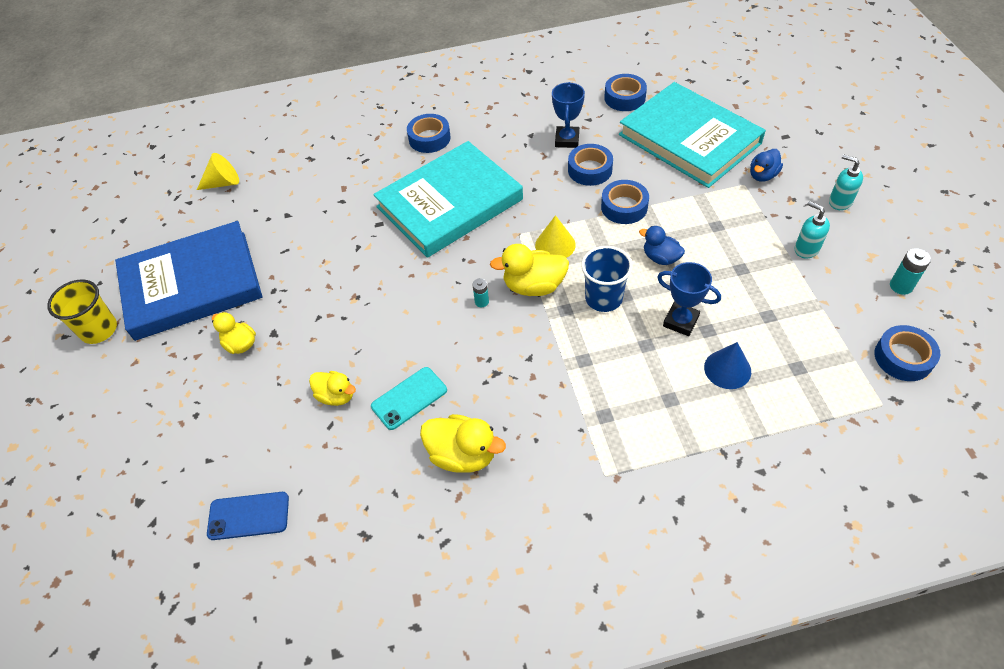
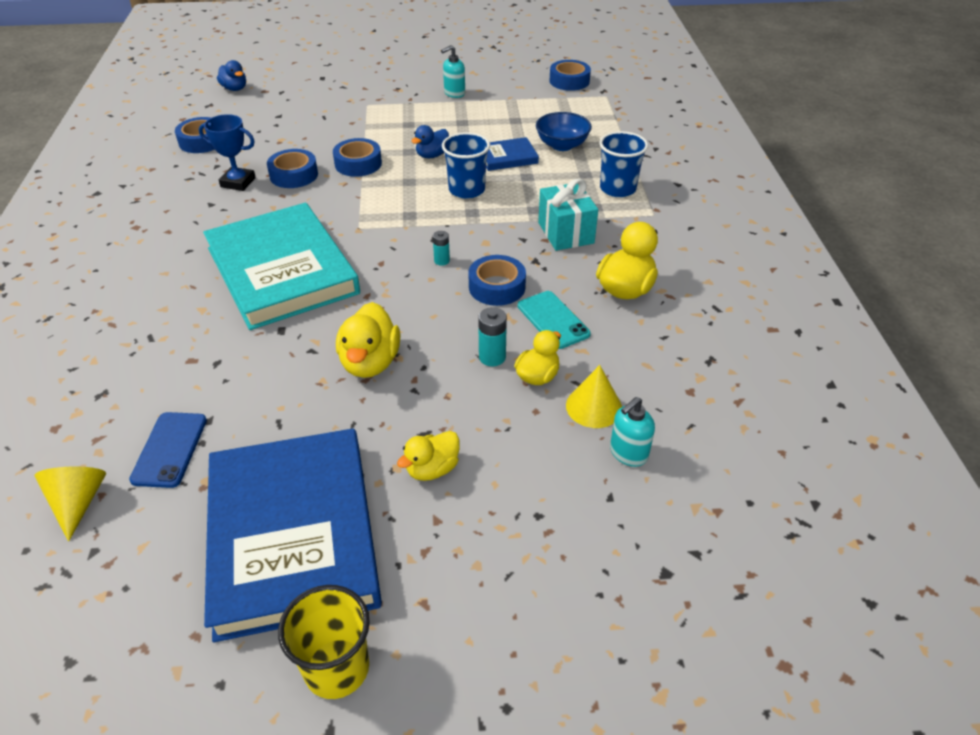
camera: 85 degrees left, 10 degrees down
blue phone [207,492,289,540] -> blue phone moved to [129,412,207,488]
blue tape [407,114,450,153] -> blue tape moved to [468,255,526,306]
yellow duck [490,244,569,296] -> yellow duck moved to [336,302,401,378]
yellow cone [535,215,576,258] -> yellow cone moved to [566,365,622,428]
turquoise book [619,82,766,188] -> none
blue trophy [657,262,721,336] -> blue book [486,137,539,171]
blue cone [704,342,751,389] -> blue bowl [536,112,592,151]
blue duck [750,149,783,182] -> blue duck moved to [217,60,246,91]
turquoise soap dispenser [829,154,863,210] -> turquoise soap dispenser moved to [610,397,655,467]
turquoise battery [890,248,931,295] -> turquoise battery moved to [478,307,507,366]
none -> turquoise gift [538,179,598,251]
none -> blue cup [599,131,648,197]

